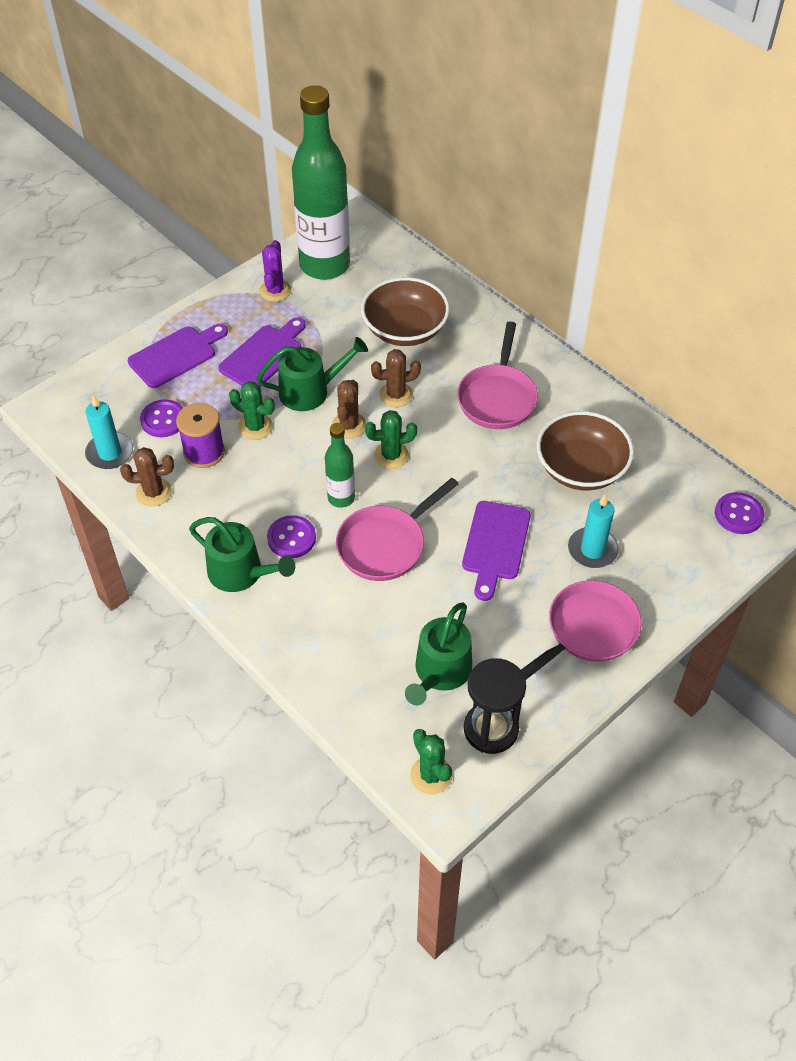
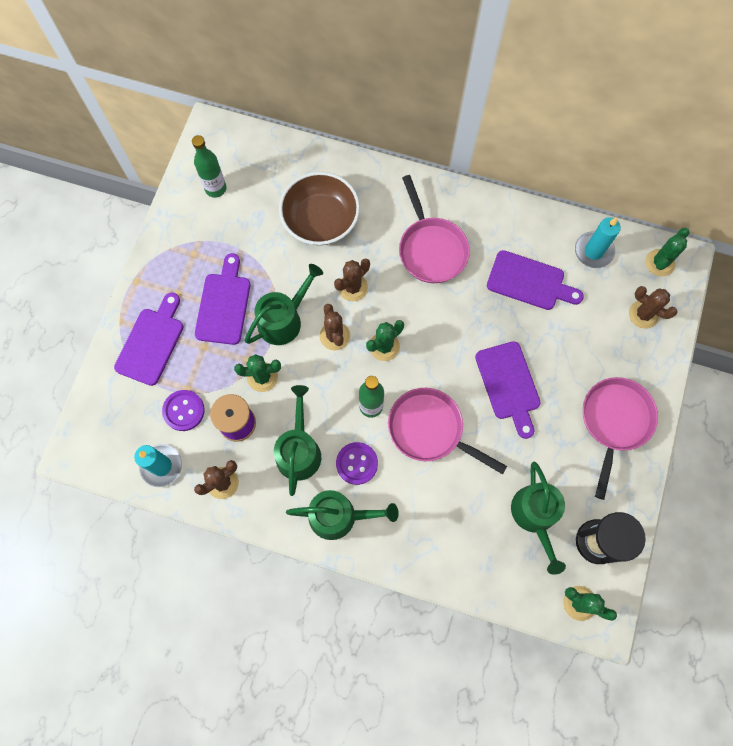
camera: 30 degrees left, 20 degrees up
purple cactus [259,240,291,302] -> none
green bottle [292,85,350,280] -> green bottle [192,135,226,198], size x0.47
pink pan [336,478,458,581] -> pink pan turned 105 degrees clockwise [388,388,507,474]
brown bowl [537,411,634,491] -> purple cutting board [487,250,584,310]
turquoise candle [568,495,619,568] -> turquoise candle moved to [575,217,621,268]
purple button [715,492,765,534] -> green cactus [646,228,689,276]
none -> green watering can [274,385,321,496]
none -> brown cactus [629,286,677,329]

